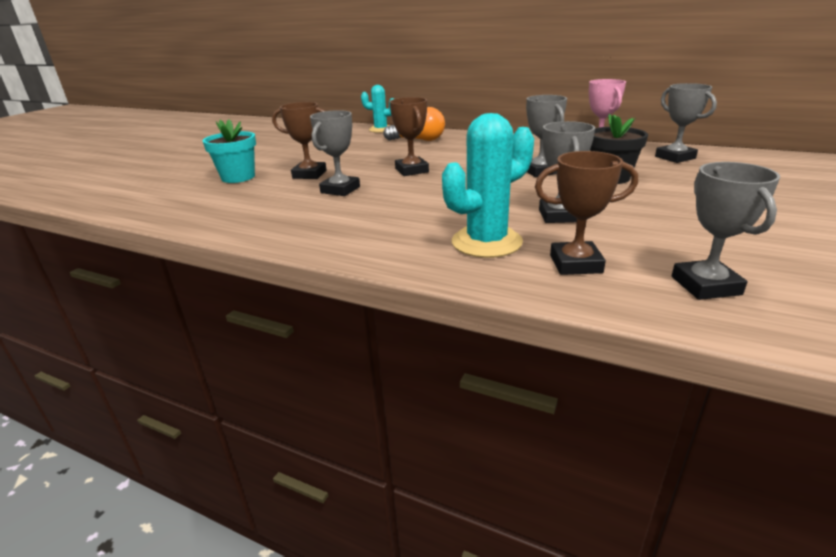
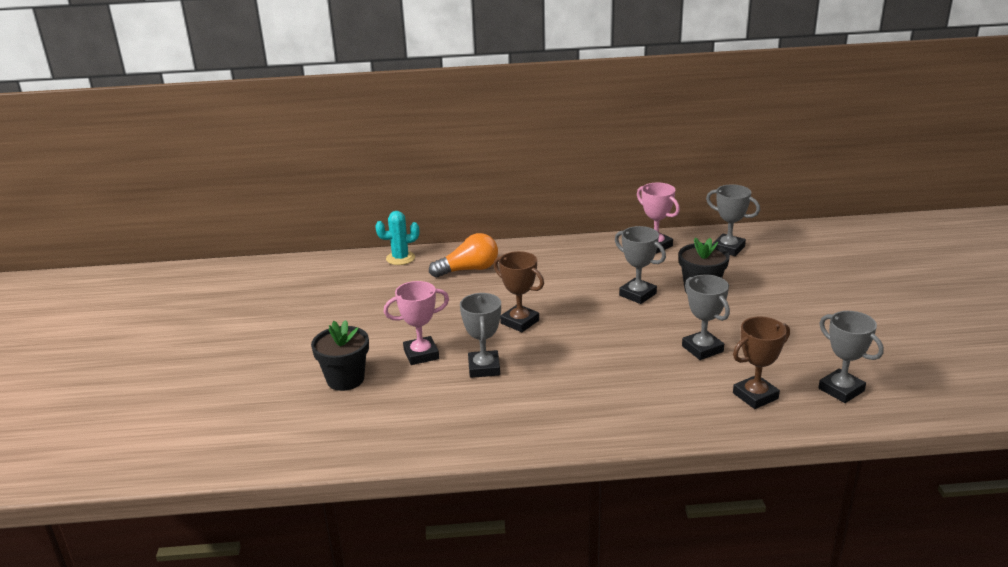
camera: 30 degrees left, 0 degrees up
turquoise flower pot [202,119,256,183] -> black flower pot [311,320,369,391]
brown trophy [272,102,327,179] -> pink trophy [384,281,449,365]
turquoise cactus [442,113,534,258] -> none

